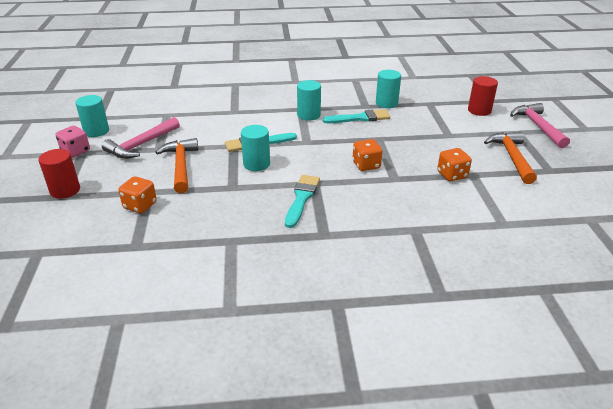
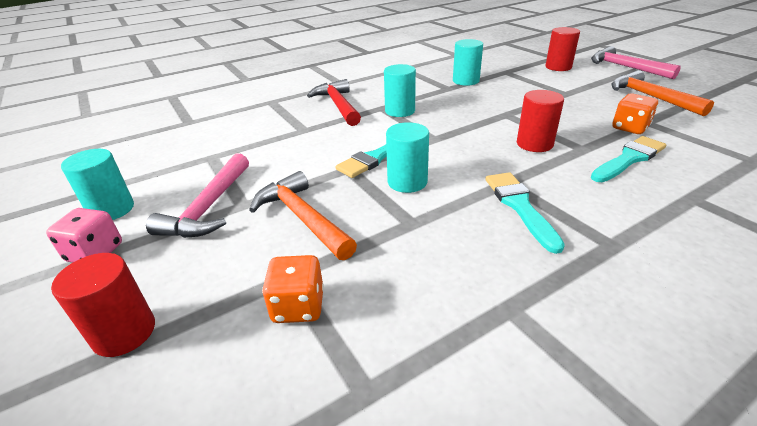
camera: 25 degrees left, 0 degrees up
turquoise brush [323,110,390,123] -> turquoise brush moved to [591,136,666,182]
orange dice [352,139,382,171] -> red cylinder [517,90,564,152]
none -> red hammer [307,79,361,126]

